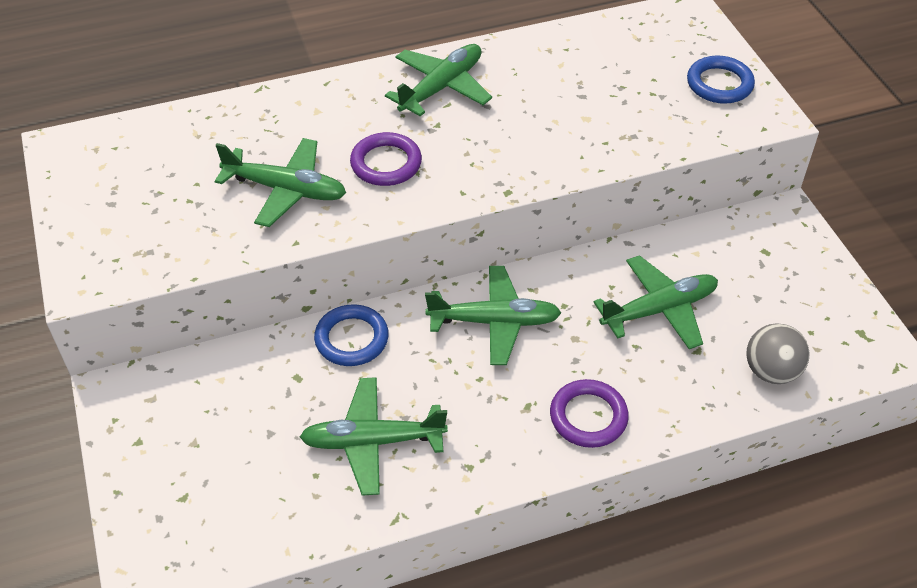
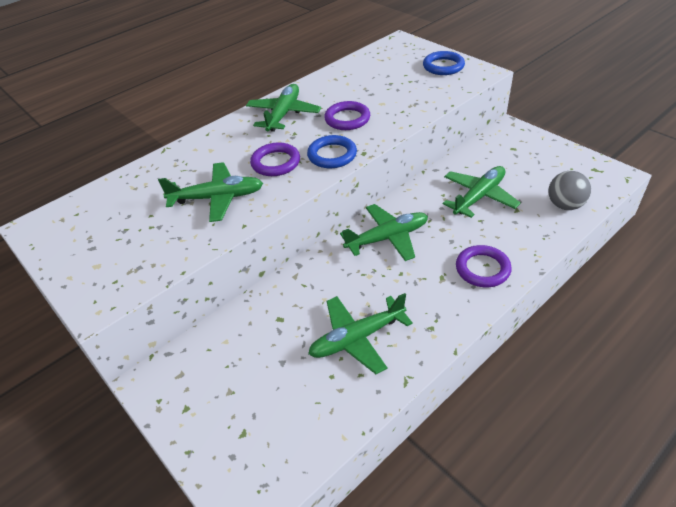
camera: 20 degrees left, 5 degrees down
blue ring [314,304,389,366] -> blue ring moved to [307,135,357,168]
none -> purple ring [324,101,370,130]

